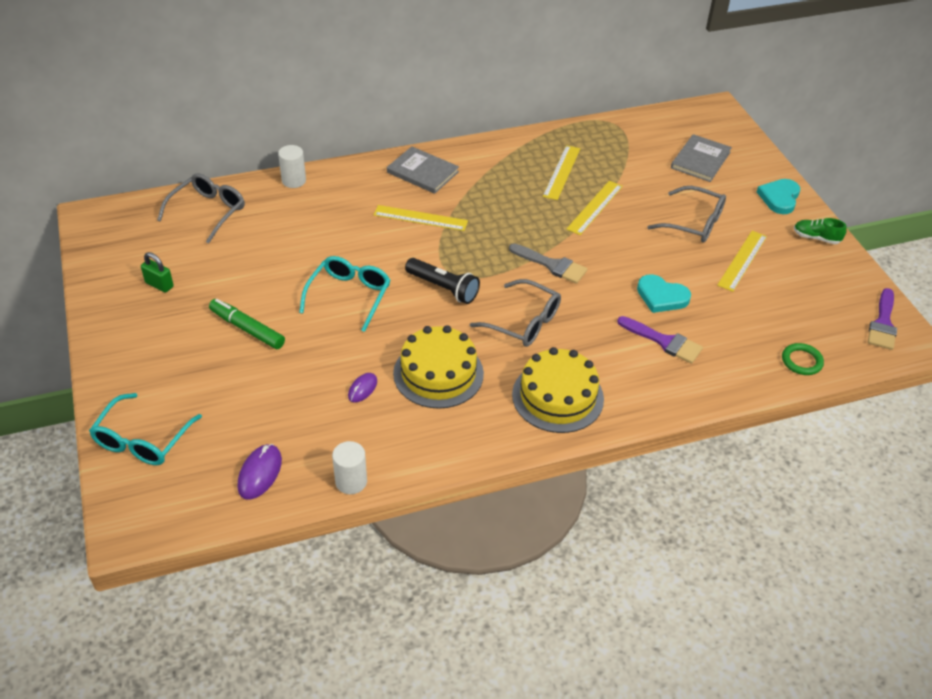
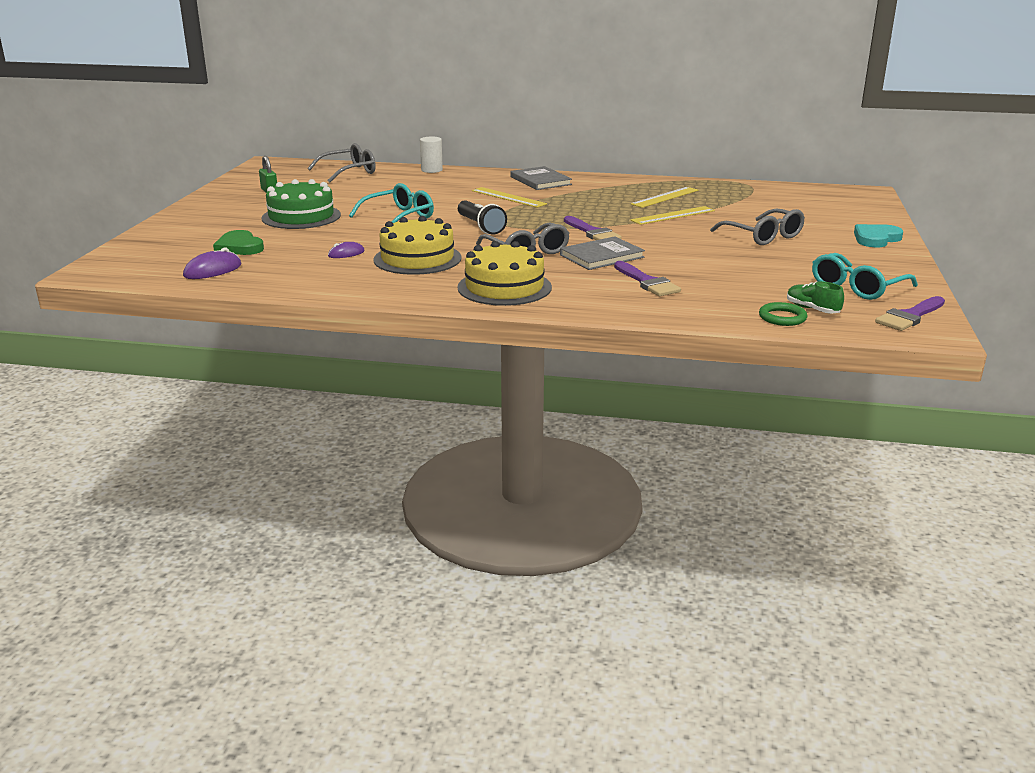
camera: 30 degrees right, 20 degrees down
turquoise glasses [89,393,202,465] -> turquoise glasses moved to [812,253,918,300]
green marker [209,299,285,349] -> green cake [261,179,341,229]
white cylinder [332,441,367,494] -> none
grey brush [509,244,587,284] -> purple brush [564,216,622,240]
turquoise heart [637,274,691,313] -> none
grey book [671,134,732,182] -> grey book moved to [560,236,645,270]
yellow ruler [717,231,767,292] -> none
green shoe [794,218,847,244] -> green shoe moved to [787,281,844,314]
none -> green heart [213,230,264,255]

